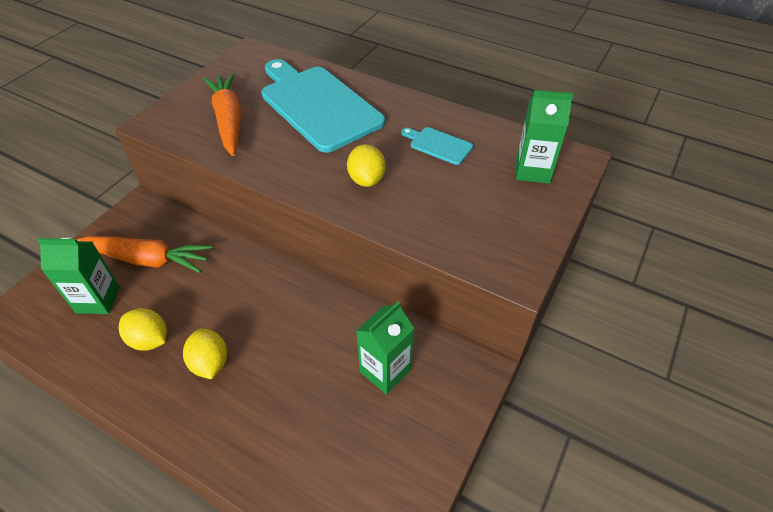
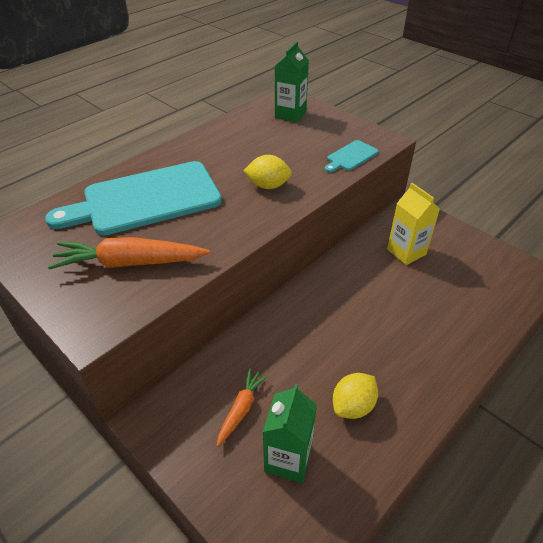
camera: 75 degrees left, 5 degrees down
orange carrot [76,236,212,273] -> orange carrot [217,368,268,447], size x0.56
yellow lemon [183,328,227,379] -> none
green carton [356,301,414,395] -> yellow carton [387,183,440,265]
turquoise cutting board [401,127,473,165] -> turquoise cutting board moved to [325,140,379,172]

